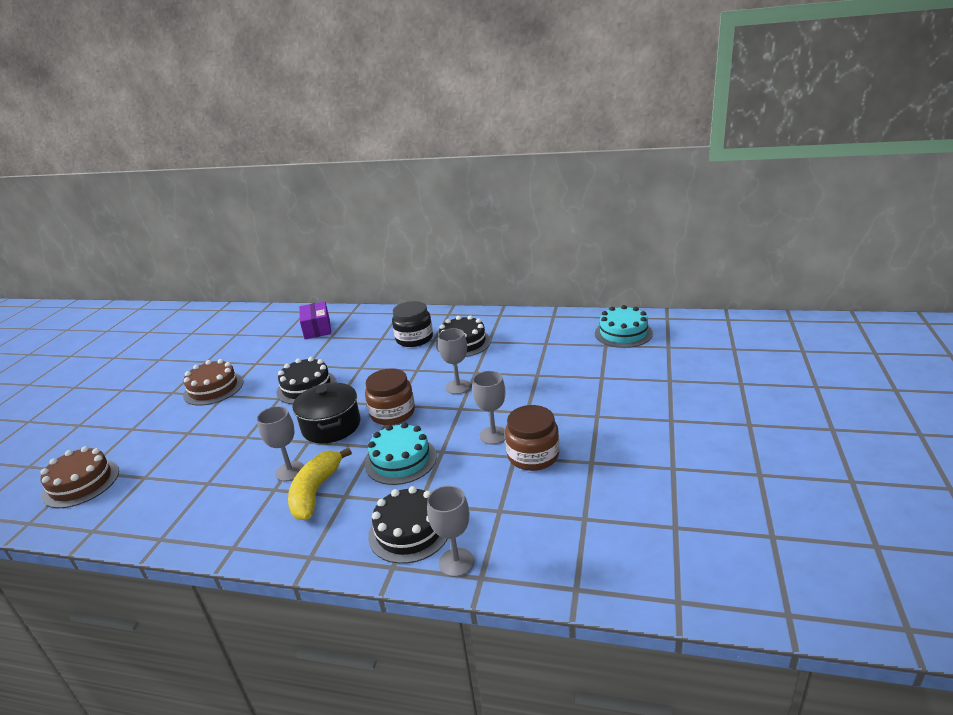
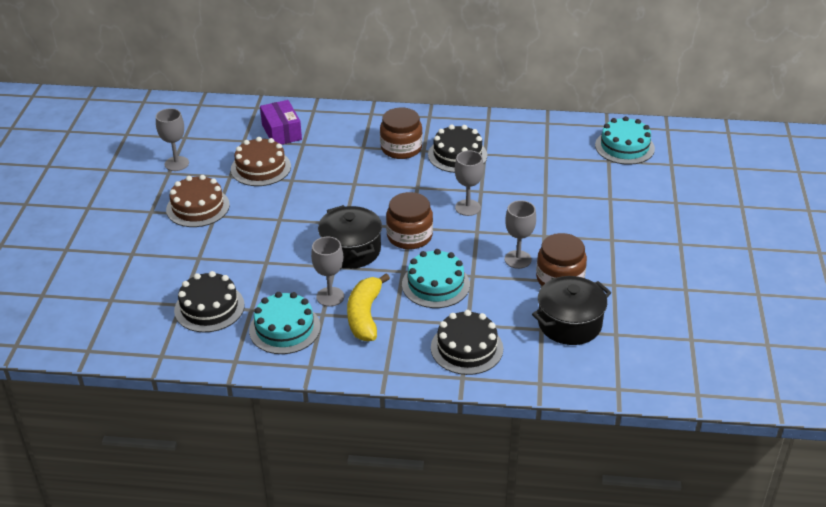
camera: 10 degrees left, 10 degrees up
brown cake [40,446,119,508] -> brown cake moved to [231,137,291,186]
black cake [276,357,336,404] -> black cake moved to [174,271,245,332]
black jar [392,301,433,347] -> brown jar [380,108,423,159]
grey goblet [427,485,474,577] -> grey goblet moved to [156,108,189,171]
none -> turquoise cake [249,292,320,354]
none -> black pot [532,276,611,345]

